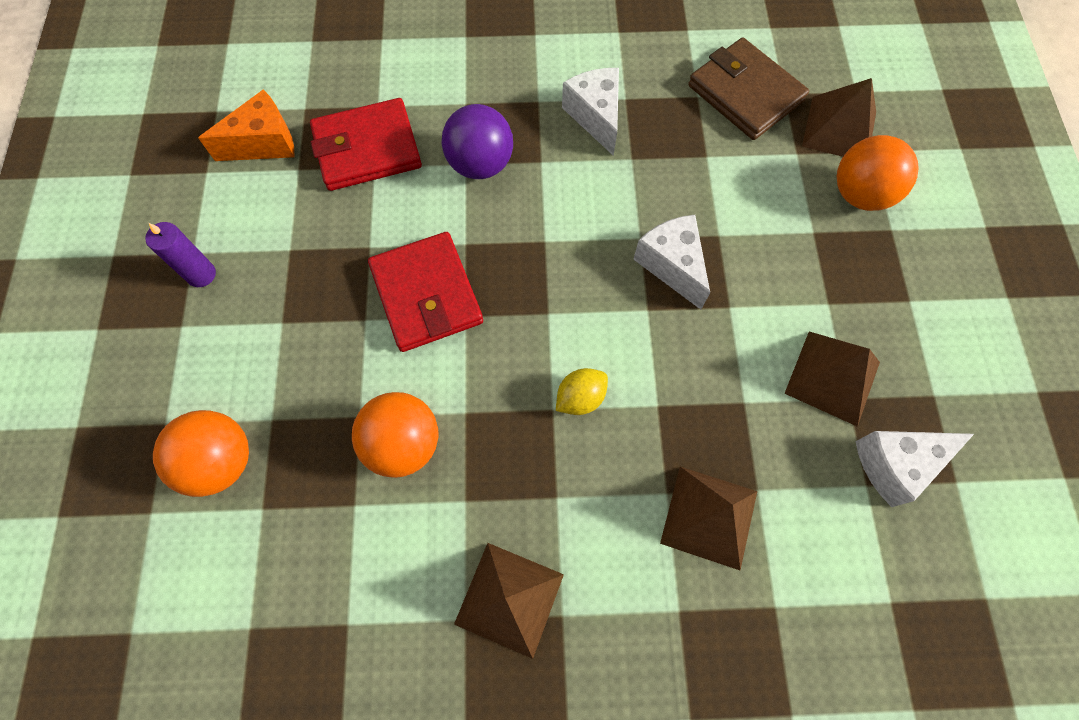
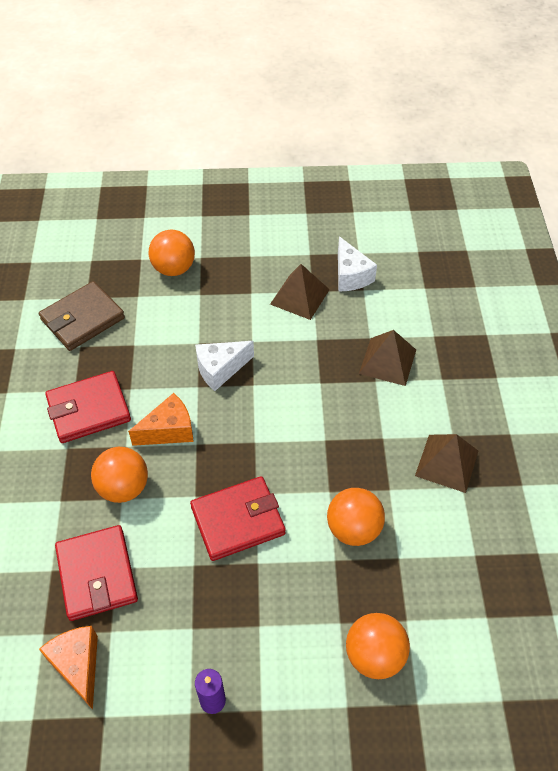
camera: 90 degrees left, 15 degrees down
purple ball [441,104,513,179] -> orange ball [91,447,148,503]
yellow lemon [556,368,608,415] -> none
white cheese [562,68,619,156] -> red wallet [45,371,131,443]
brown pyramid [802,78,876,157] -> none
none -> orange cheese [128,393,194,446]

